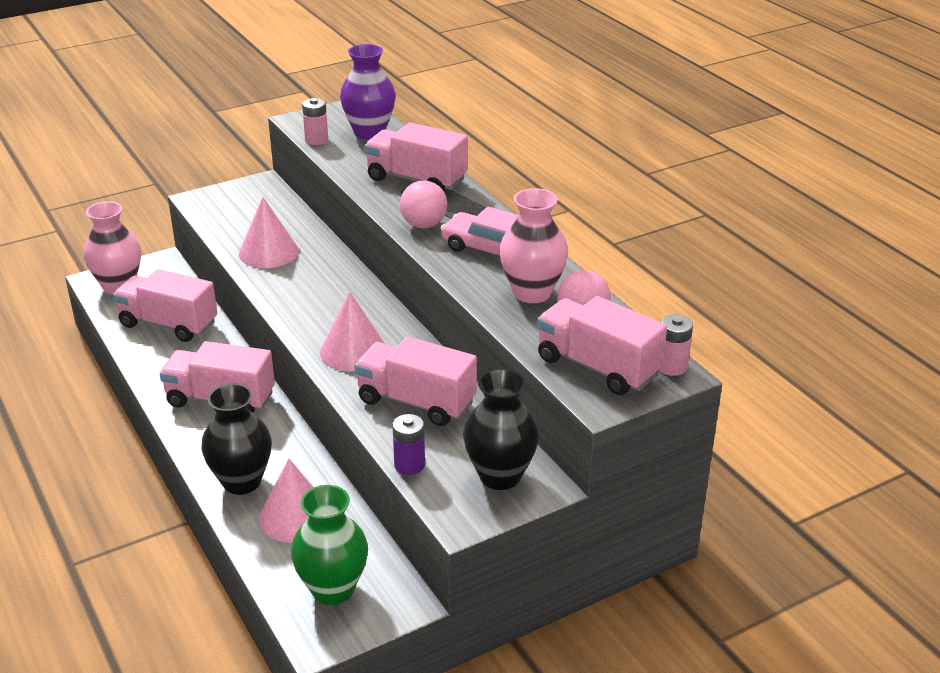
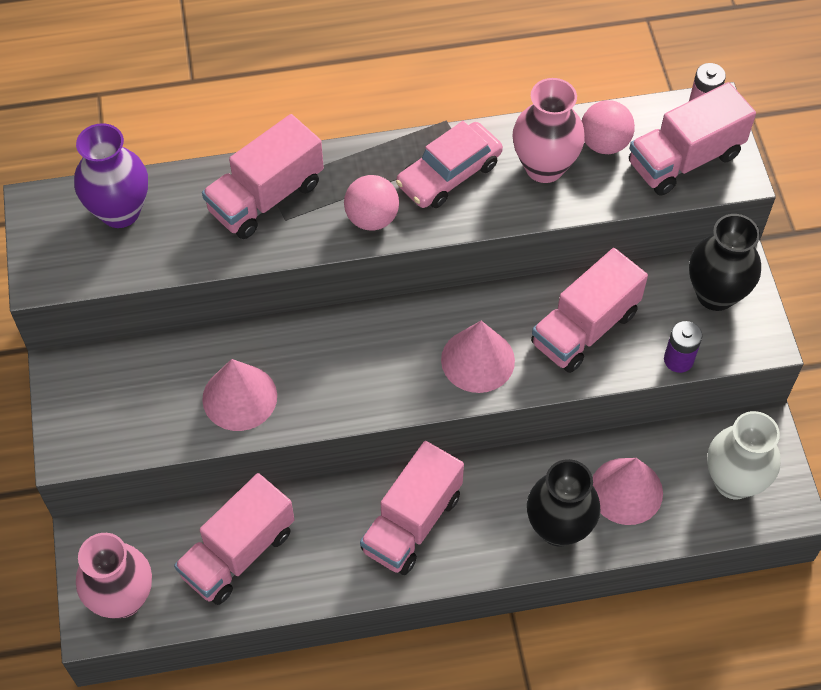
camera: 70 degrees left, 25 degrees up
green vase [291,485,368,605] -> white vase [707,411,781,499]
pink battery [302,98,328,145] -> none

